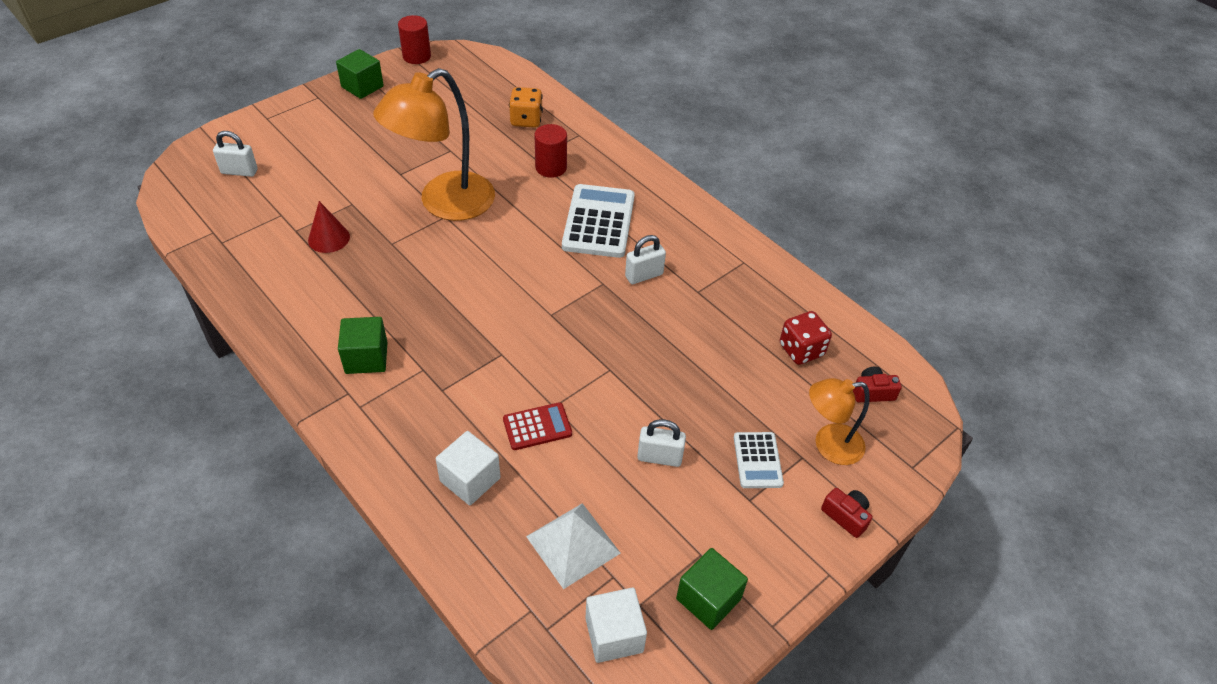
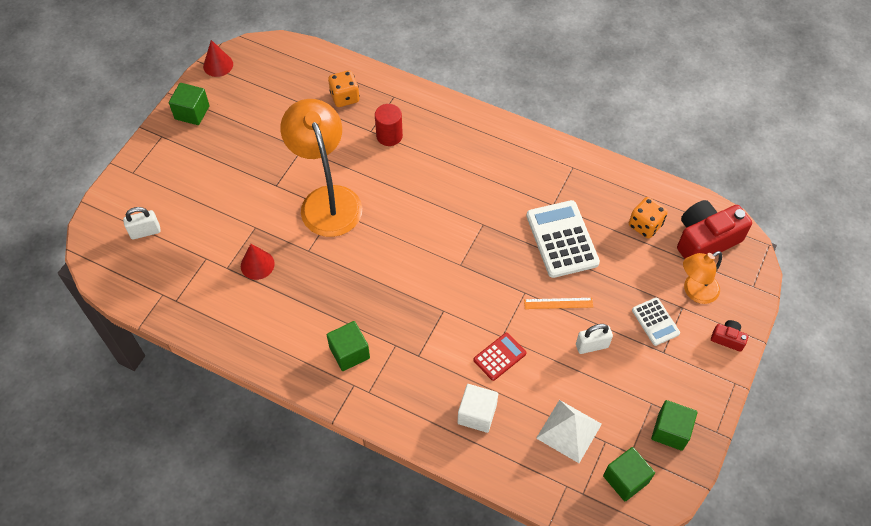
camera: 20 degrees left, 10 degrees up
orange lamp [373,68,495,221] -> orange lamp turned 135 degrees clockwise [280,99,362,237]
red cylinder [398,15,431,64] -> red cone [203,40,233,77]
white calculator [562,184,635,258] -> white calculator moved to [526,200,600,278]
white cube [585,588,647,663] -> green cube [603,447,655,501]
white padlock [625,235,666,284] -> none
red dice [780,311,832,365] -> orange dice [629,197,668,239]
red camera [853,366,902,402] -> red camera [677,200,752,259], size x2.18
none -> orange ruler [524,298,593,309]

